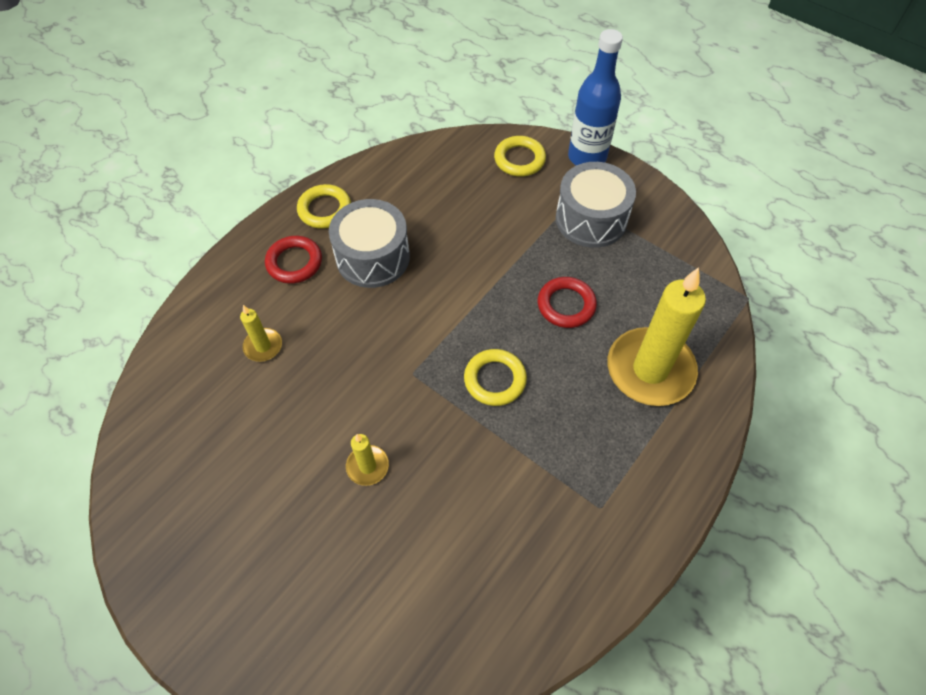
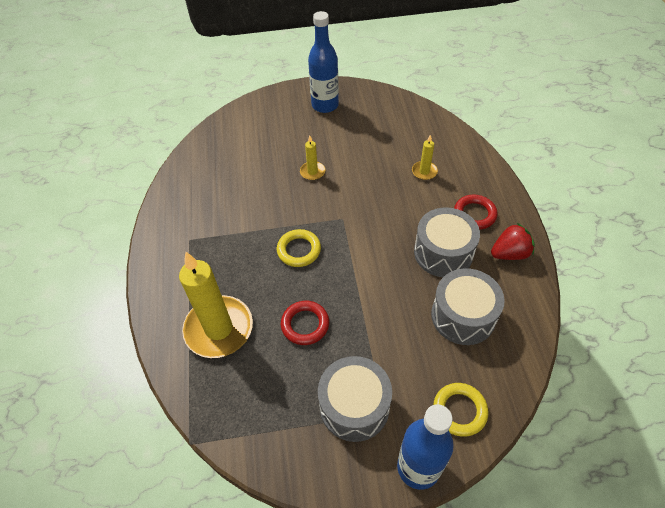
camera: 135 degrees right, 5 degrees down
yellow ring [297,184,351,229] -> red strawberry [491,223,535,260]
none -> blue bottle [308,11,339,113]
none -> grey drum [431,268,505,345]

